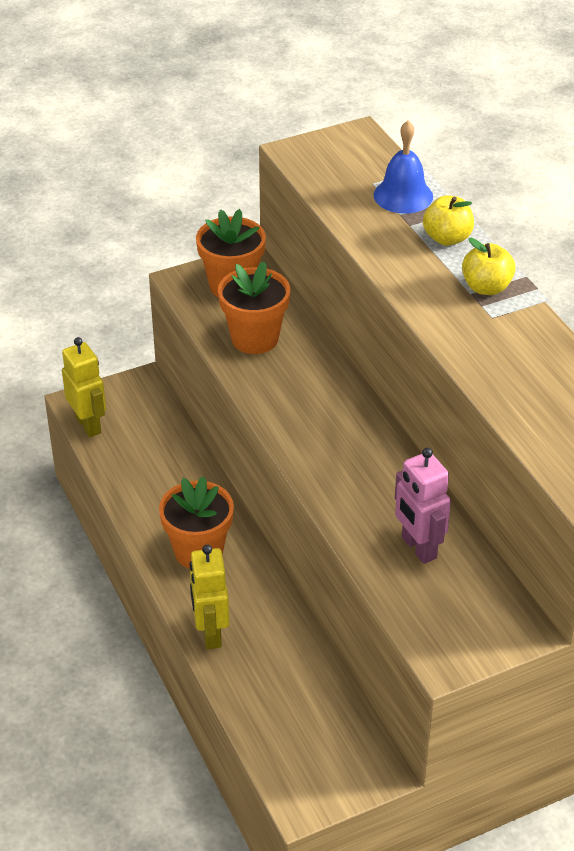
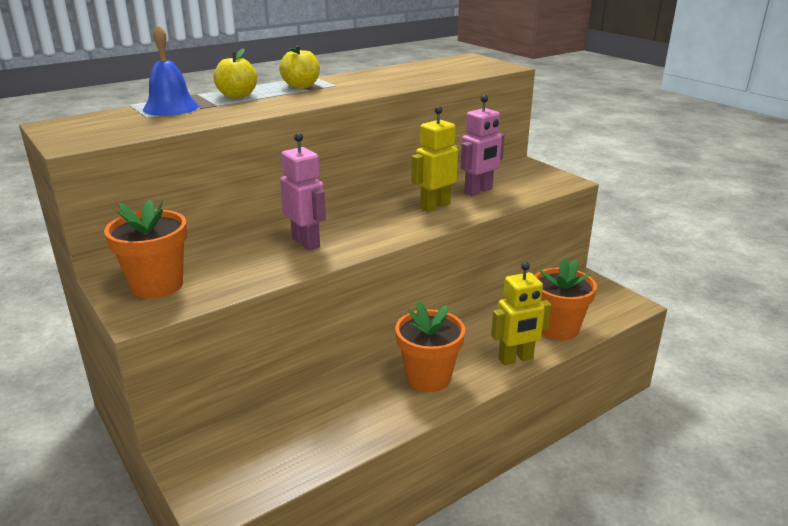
camera: 100 degrees left, 15 degrees down
yellow robot [62,337,106,437] -> yellow robot moved to [411,106,458,212]
orange flower pot [218,261,290,354] -> orange flower pot moved to [534,257,597,341]
none -> pink robot [280,133,326,251]

